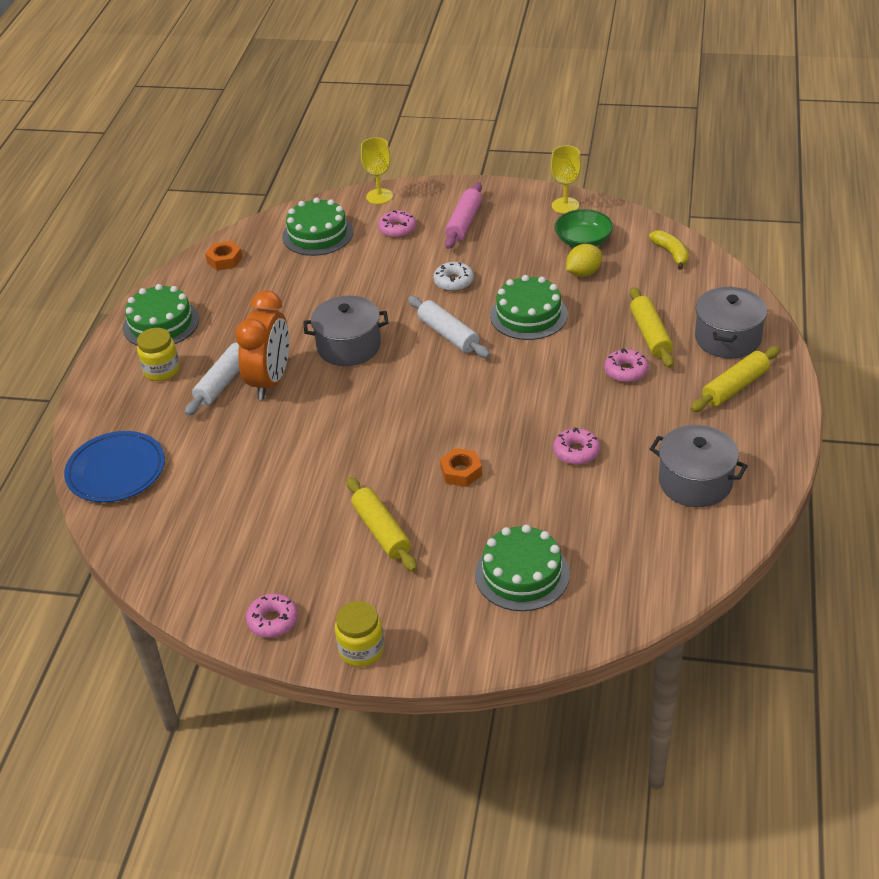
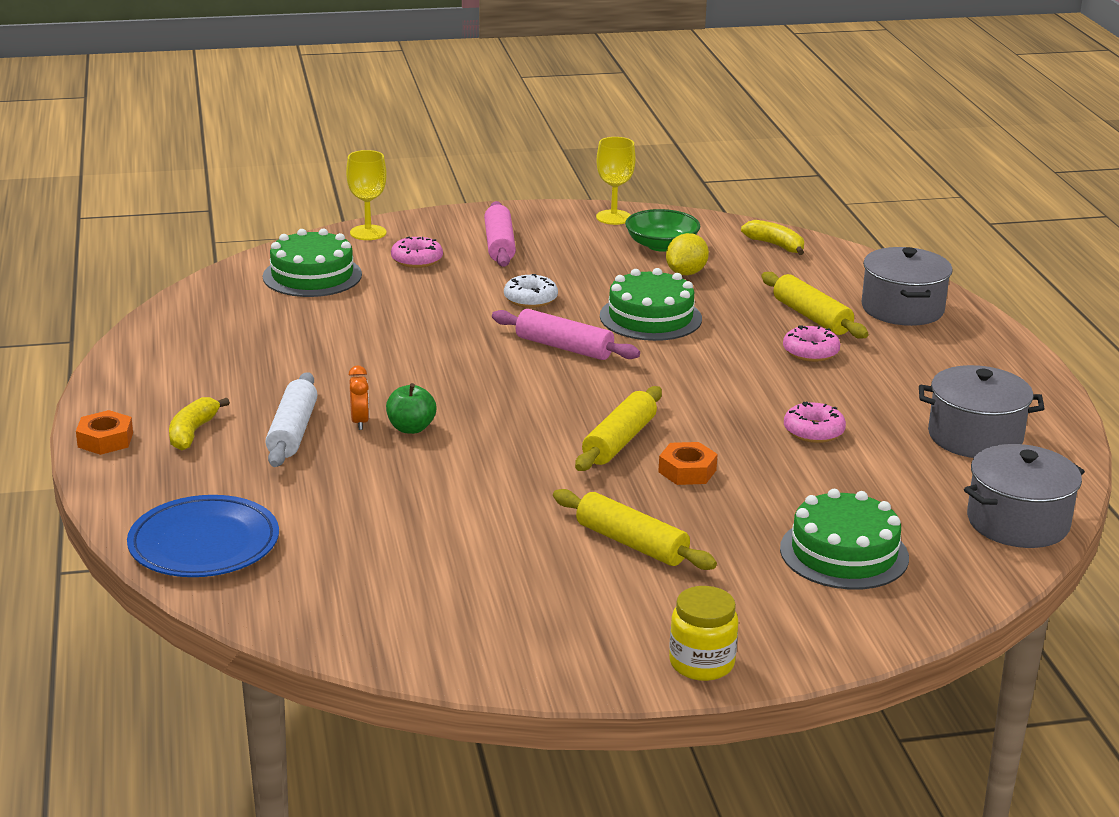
camera: 25 degrees left, 15 degrees down
green cake [123,284,199,346] -> none
yellow jar [137,328,180,381] -> yellow banana [169,397,230,450]
orange nut [205,241,243,271] -> orange nut moved to [76,410,133,455]
orange clock [235,290,289,400] -> orange clock [349,365,369,430], size x0.42
pink donut [246,593,298,638] -> none
grey pot [303,296,389,366] -> grey pot moved to [964,444,1085,548]
white rolling pin [408,296,490,358] -> pink rolling pin [492,309,640,360]
yellow rolling pin [690,346,781,412] -> yellow rolling pin moved to [575,386,662,471]
none -> green apple [386,383,436,434]

